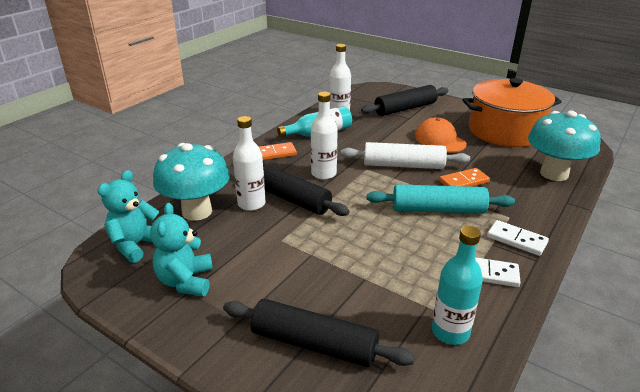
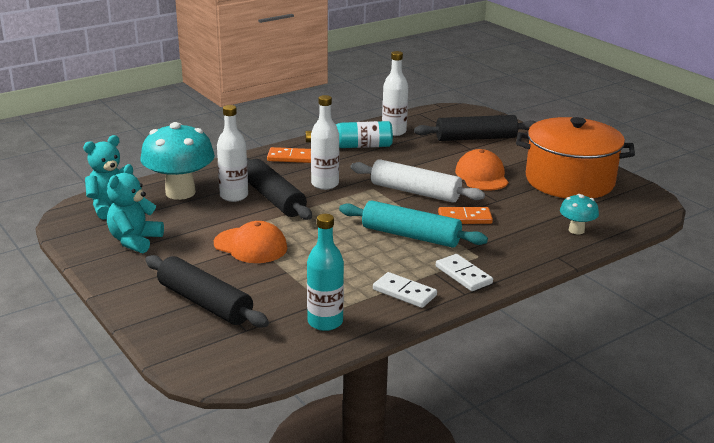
camera: 20 degrees right, 5 degrees down
turquoise mushroom [528,111,601,181] -> turquoise mushroom [560,194,599,234], size x0.50
none -> orange cap [214,221,287,263]

